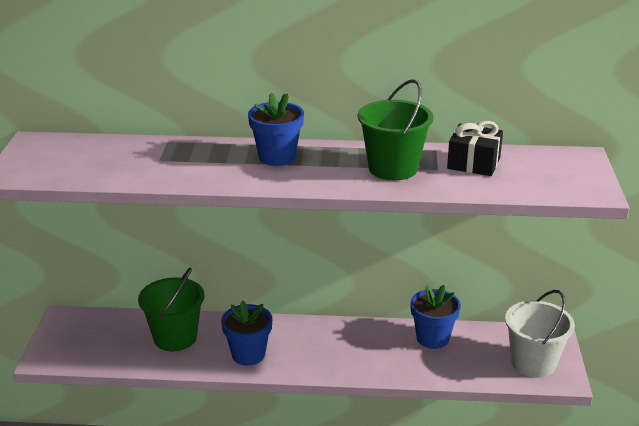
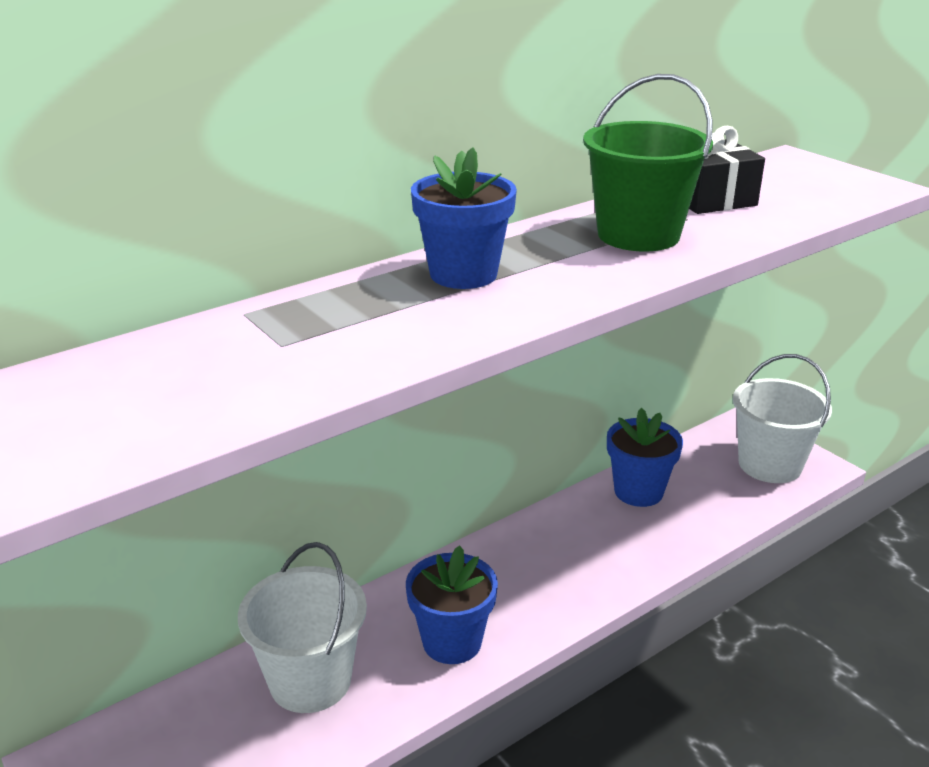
camera: 40 degrees left, 0 degrees up
green bucket [138,268,204,351] -> white bucket [238,542,367,713]

